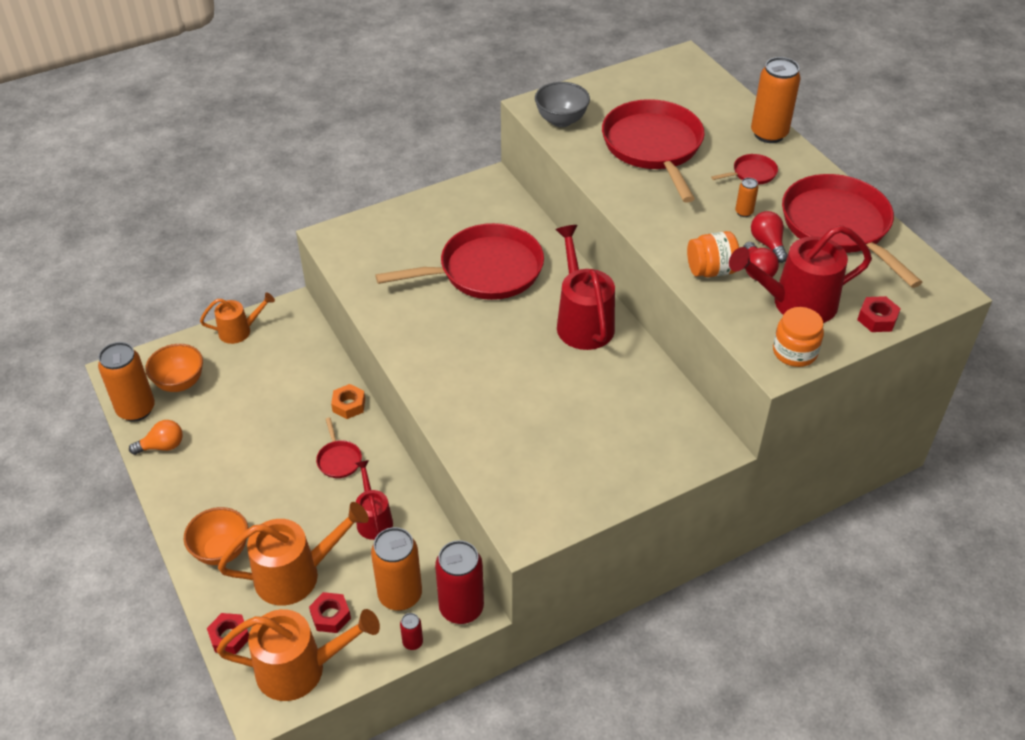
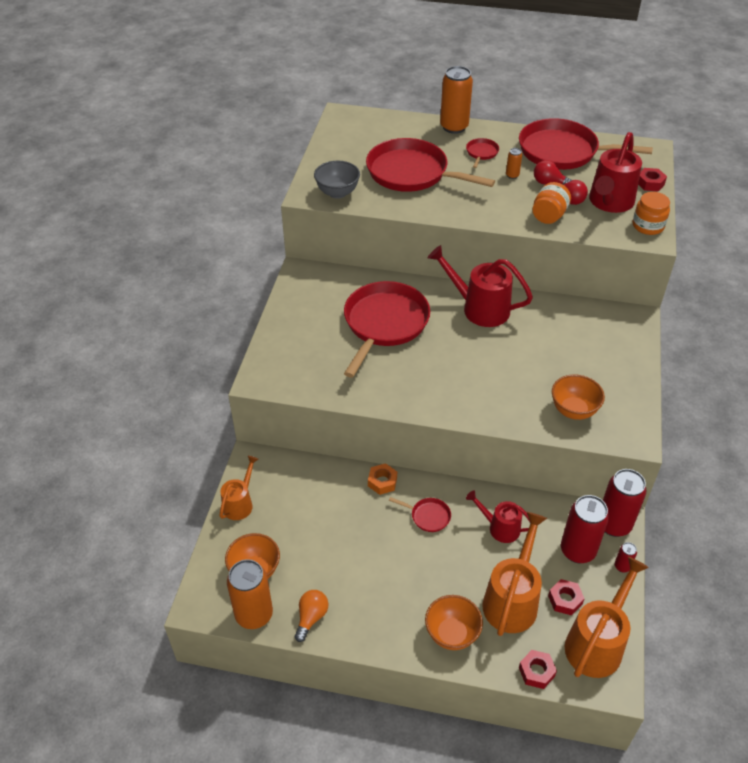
camera: 50 degrees left, 0 degrees up
orange can [371,527,422,611] -> red can [561,495,609,563]
none -> orange bowl [552,374,605,420]

